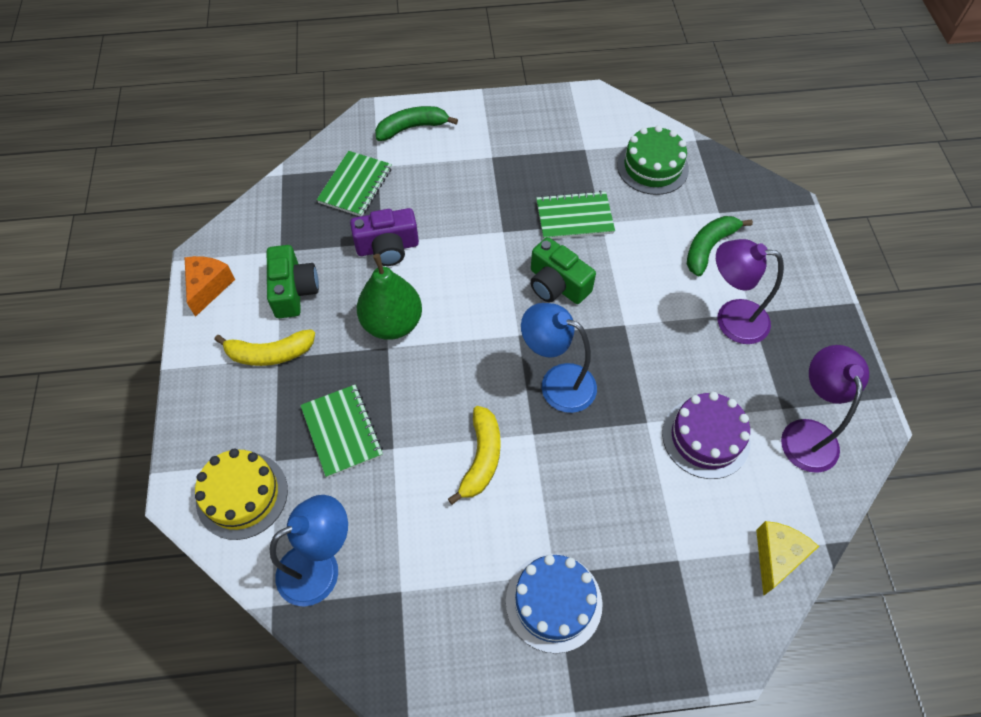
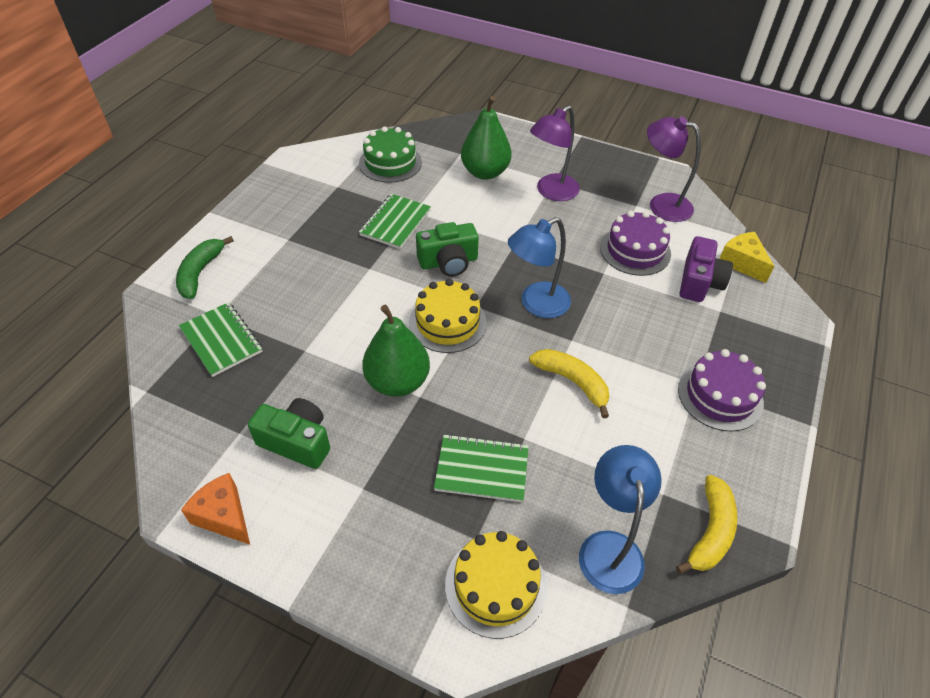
camera: 60 degrees left, 10 degrees down
yellow banana [215,329,315,366] -> yellow banana moved to [676,475,737,574]
purple camera [350,208,419,266] -> purple camera moved to [680,236,733,302]
blue cake [506,554,603,653] -> purple cake [678,349,766,432]
green banana [687,216,753,277] -> green pear [461,96,512,180]
none -> yellow cake [409,279,487,353]

